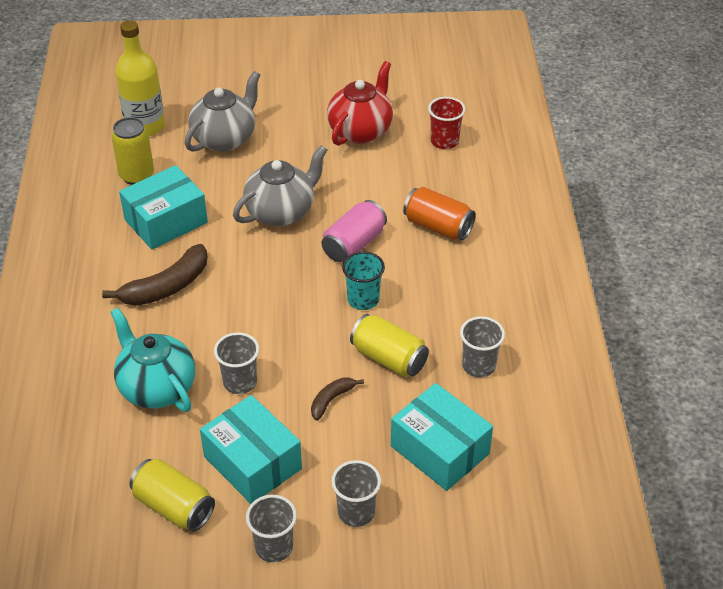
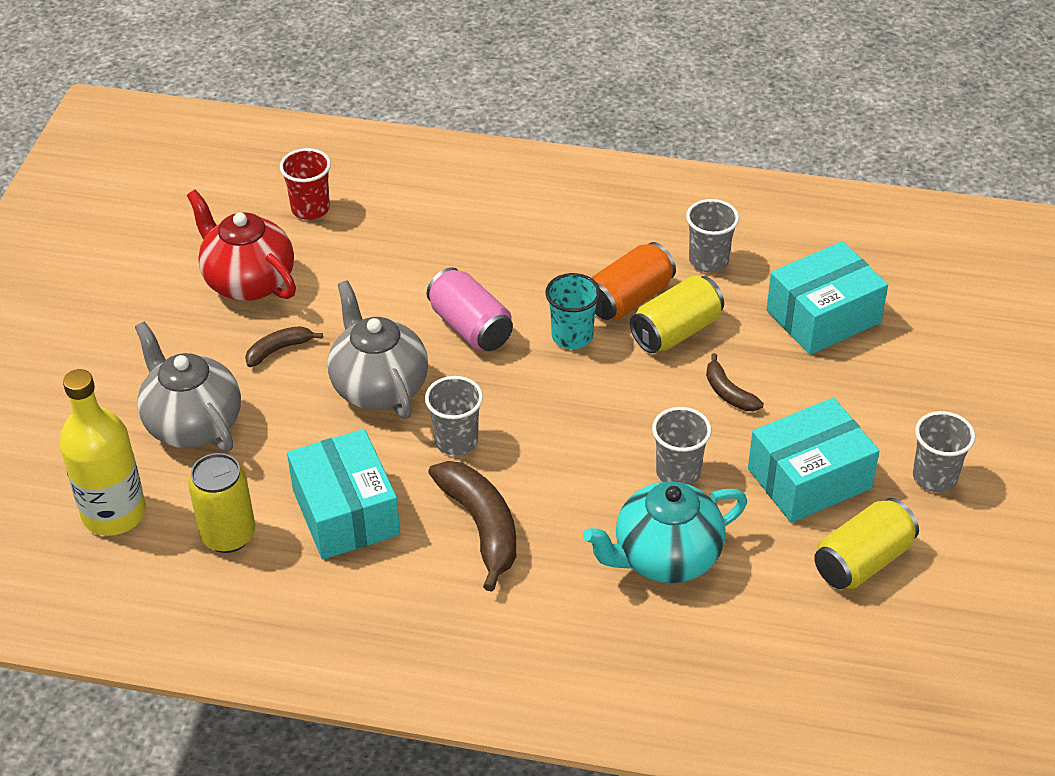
camera: 75 degrees left, 0 degrees up
grey cup [331,460,381,527] -> grey cup moved to [425,376,483,456]
orange can [403,187,476,240] -> orange can moved to [591,242,676,320]
none -> brown banana [245,326,323,367]

